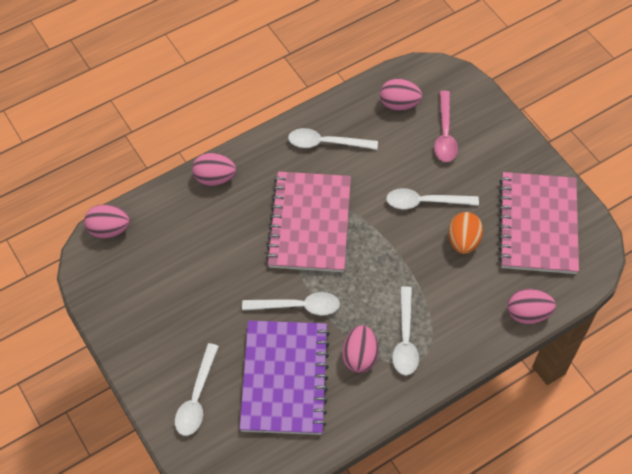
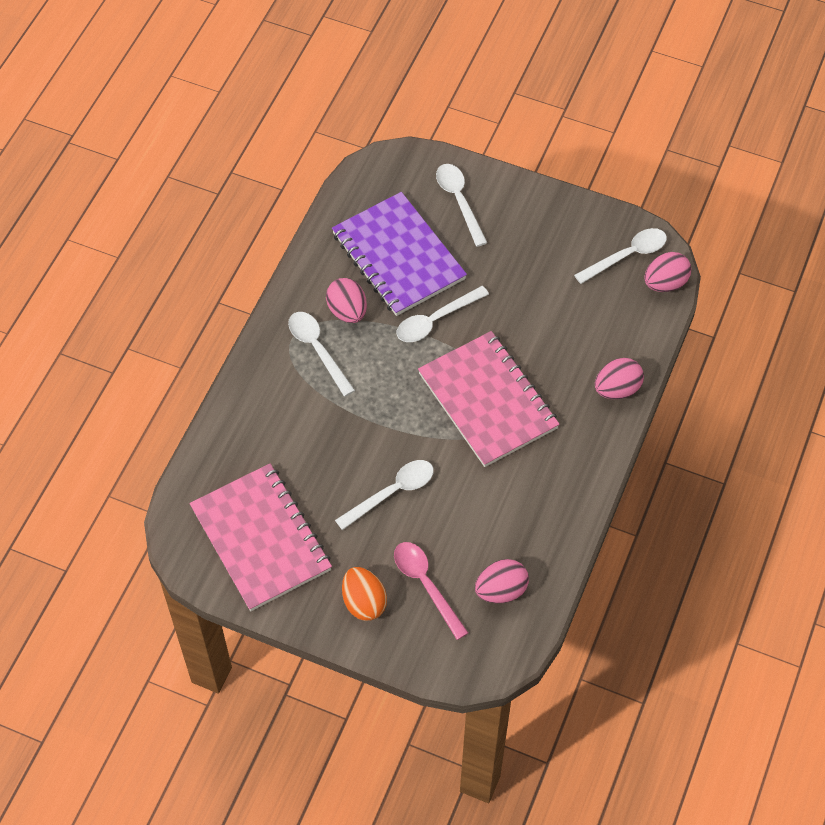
camera: 145 degrees right, 0 degrees up
white spoon [288,128,378,150] -> white spoon moved to [574,228,667,284]
orange egg [448,212,483,254] -> orange egg moved to [342,567,387,621]
pink egg [508,288,556,324] -> none

